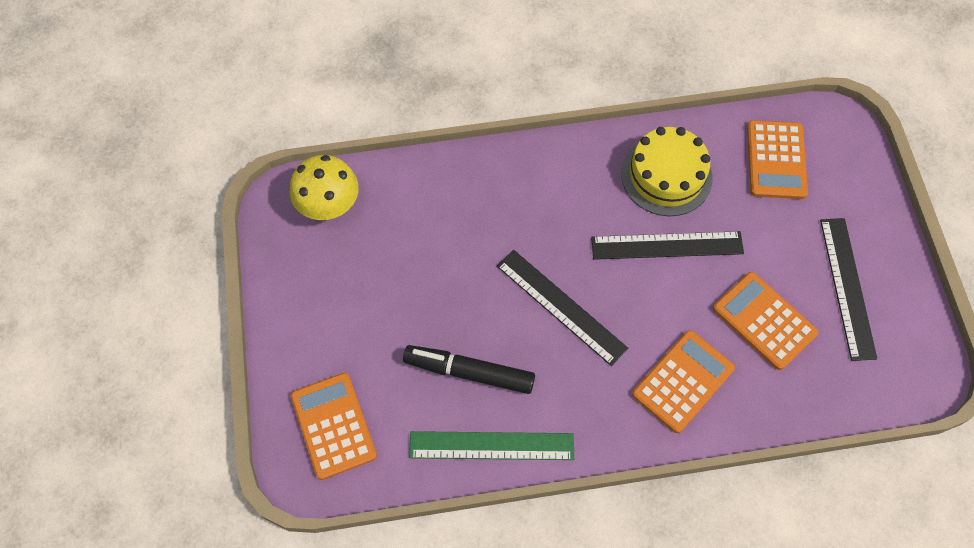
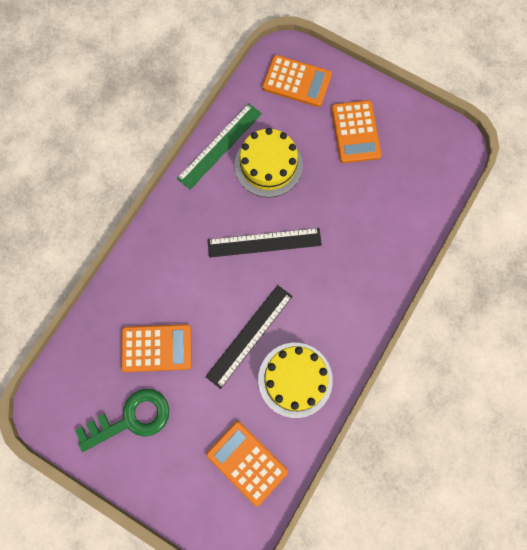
camera: 130 degrees right, 10 degrees up
yellow mushroom [290,155,359,220] -> none
black marker [403,345,535,394] -> yellow cake [234,128,303,197]
orange calculator [632,330,735,433] -> orange calculator moved to [331,100,382,163]
black ruler [820,218,877,361] -> green key [75,389,169,452]

